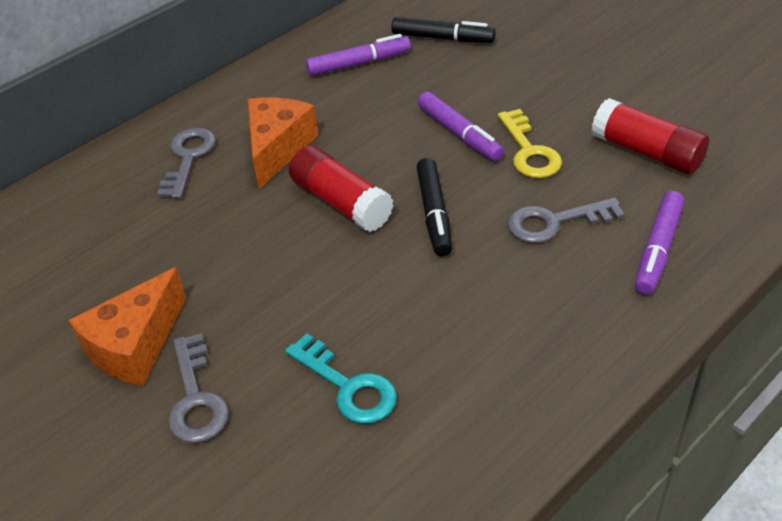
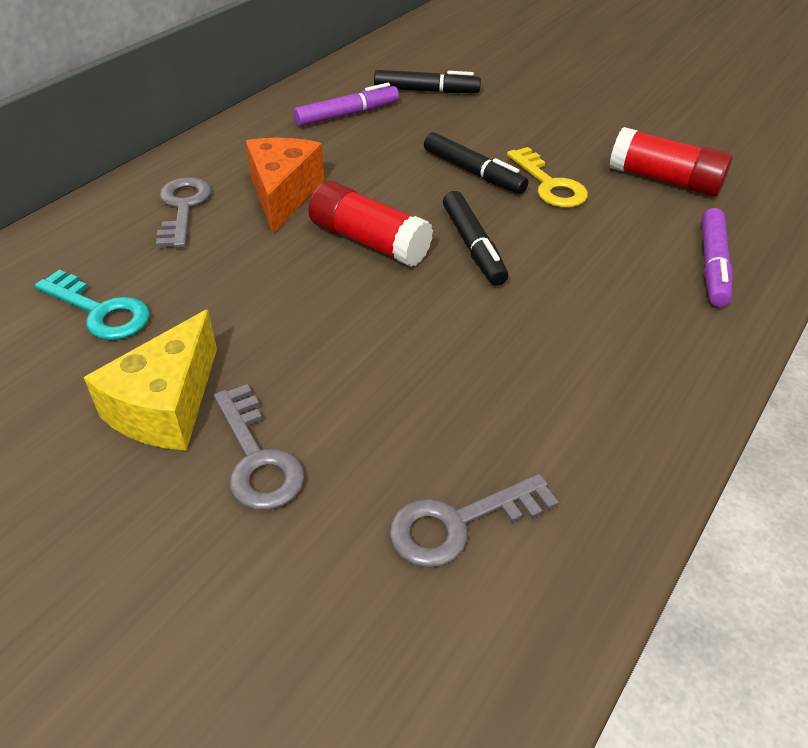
camera: 15 degrees left, 0 degrees up
orange cheese [69,268,186,386] -> yellow cheese [83,309,217,451]
turquoise key [285,333,397,424] -> turquoise key moved to [35,270,150,340]
purple marker [418,92,504,161] -> black marker [424,132,528,194]
grey key [507,197,625,243] -> grey key moved to [389,474,559,568]

